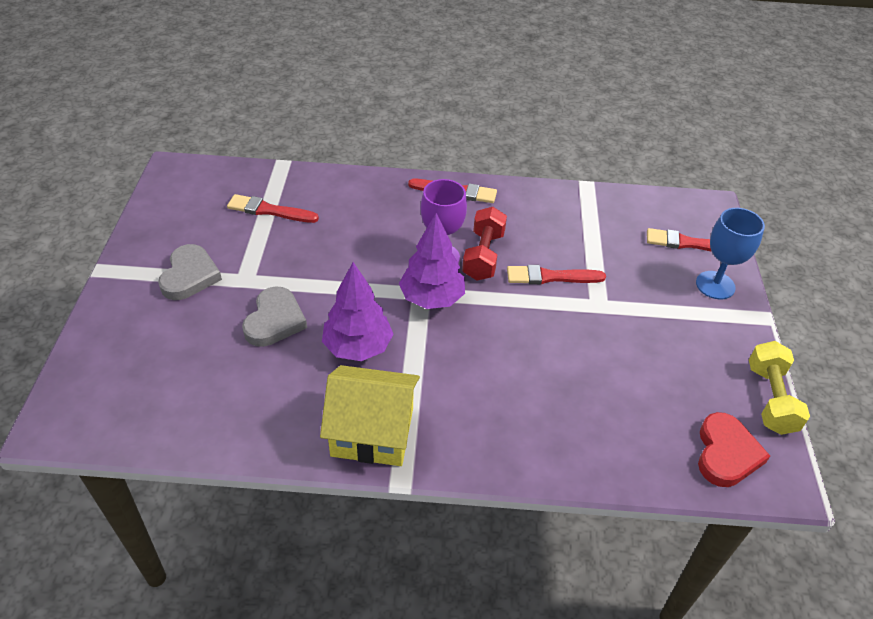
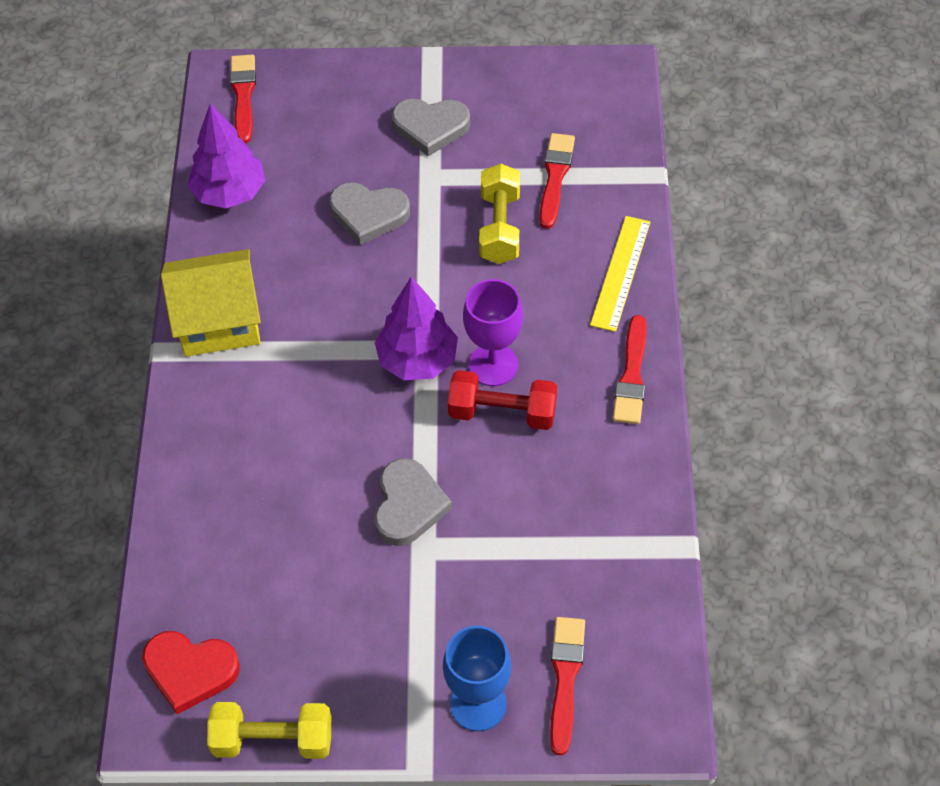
camera: 90 degrees right, 10 degrees up
yellow house [320,365,420,466] -> yellow house turned 75 degrees clockwise [161,249,261,357]
purple tree [322,262,393,361] -> purple tree moved to [188,103,265,208]
red brush [507,265,606,284] -> red brush moved to [230,55,256,144]
none -> grey heart [374,458,452,546]
none -> yellow dumbbell [479,164,520,264]
none -> yellow ruler [590,216,651,332]

